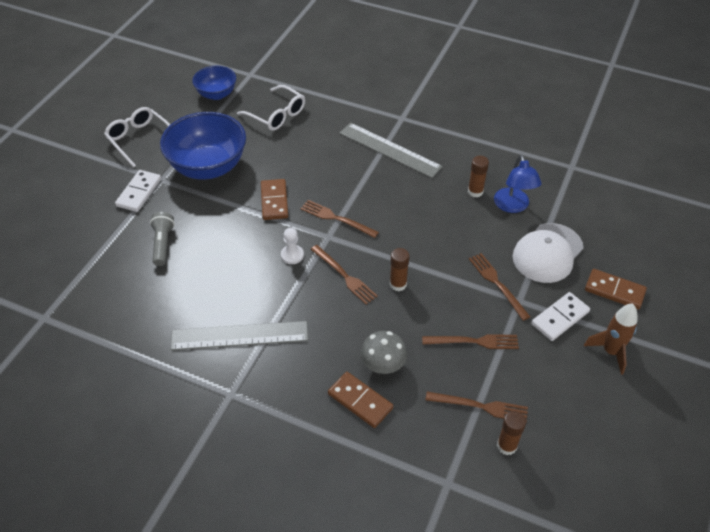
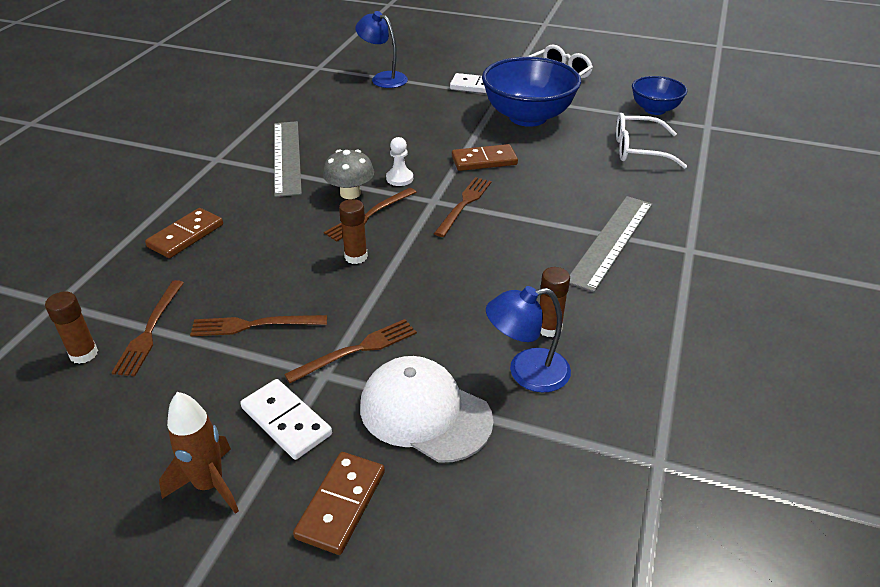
camera: 85 degrees right, 10 degrees down
grey flashlight [150,212,175,266] -> none
white glasses [237,85,305,131] -> white glasses turned 60 degrees clockwise [616,113,687,169]
grey mushroom [360,331,407,374] -> grey mushroom moved to [323,149,374,199]
brown fork [422,334,519,349] -> brown fork turned 90 degrees clockwise [190,315,327,336]
none -> blue lamp [355,11,408,88]

